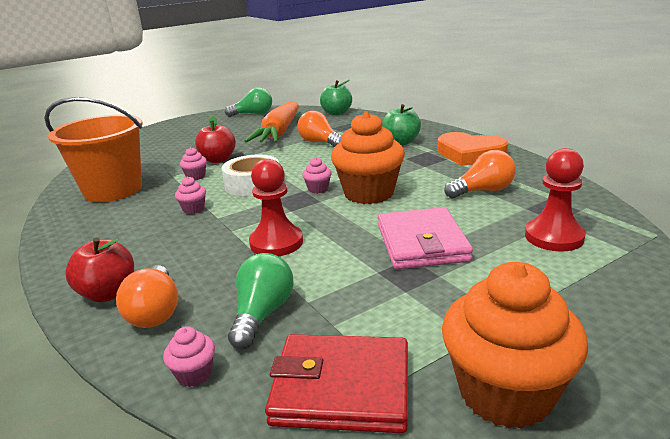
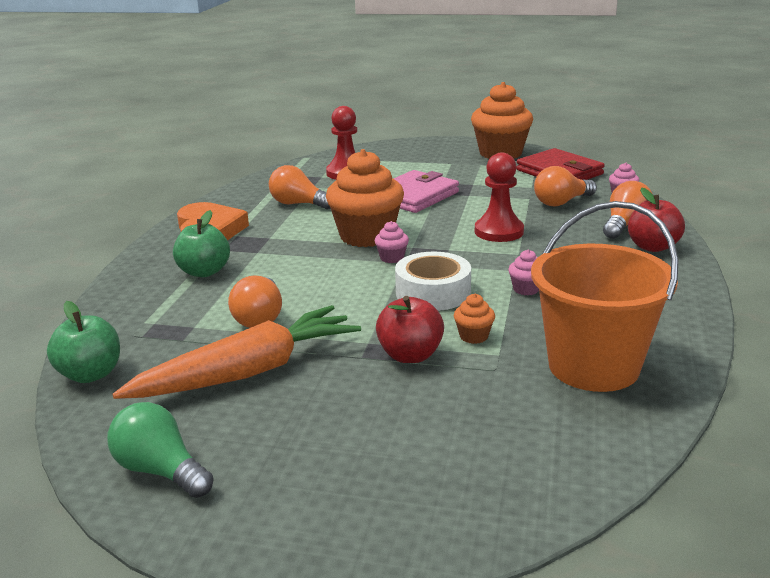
camera: 135 degrees left, 0 degrees up
pink cupcake [180,147,207,180] -> orange cupcake [454,294,495,344]
green light bulb [228,253,294,349] -> orange light bulb [534,166,597,206]

